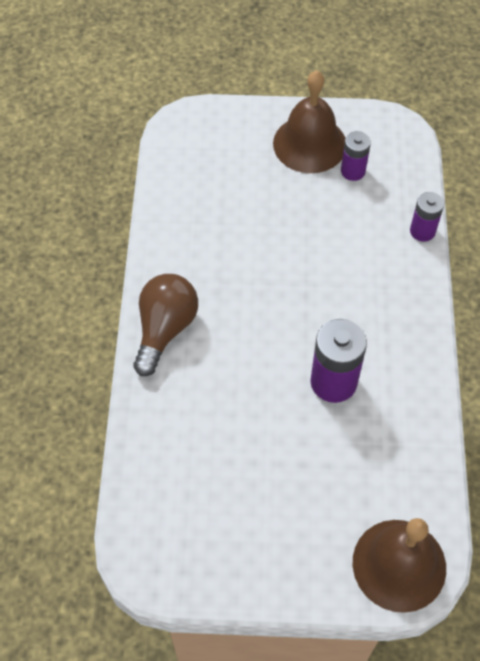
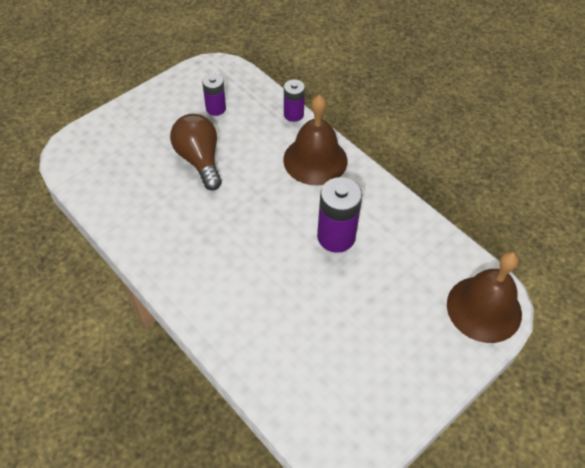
camera: 45 degrees left, 5 degrees down
brown light bulb [133,274,198,376] -> brown light bulb moved to [170,114,222,191]
brown bell [273,70,345,173] -> brown bell moved to [283,95,347,185]

